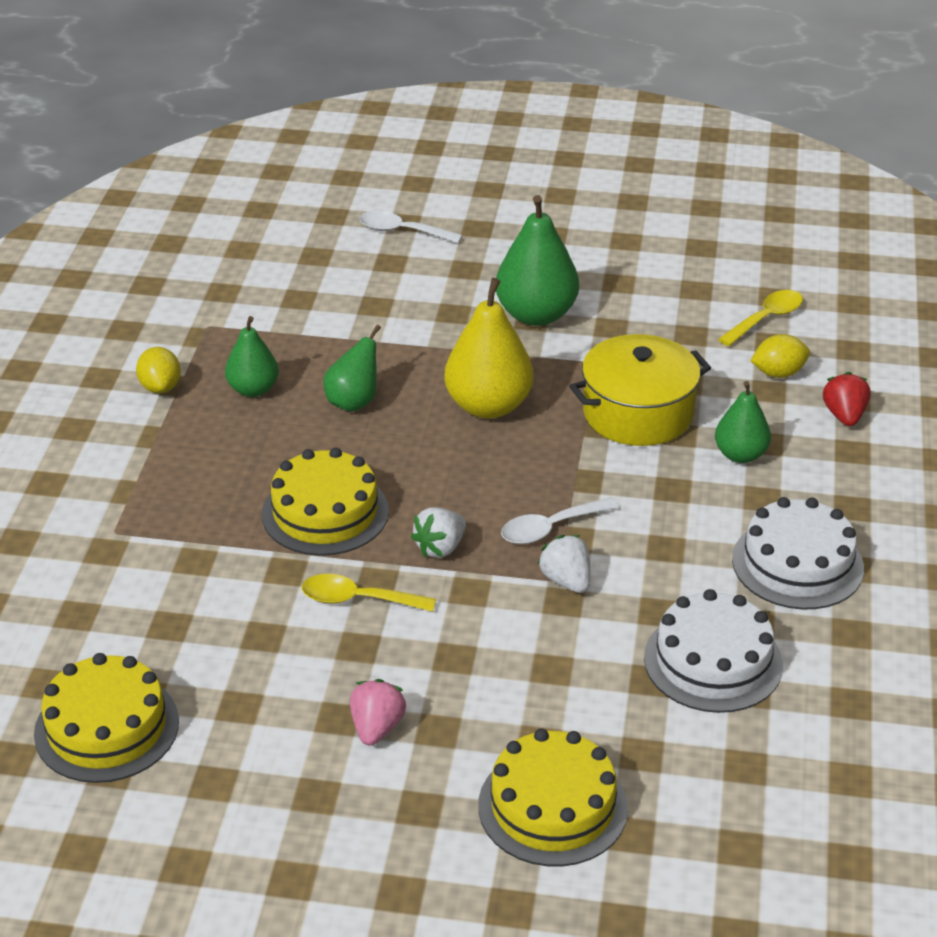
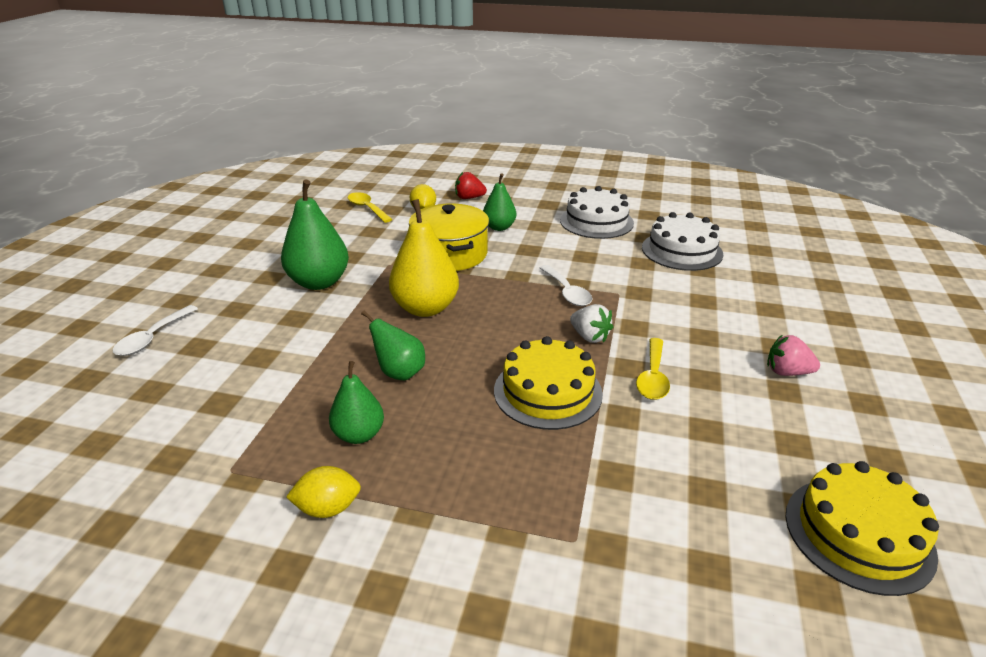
camera: 85 degrees left, 5 degrees down
yellow cake [478,729,628,866] -> none
white strawberry [538,535,590,593] -> none

